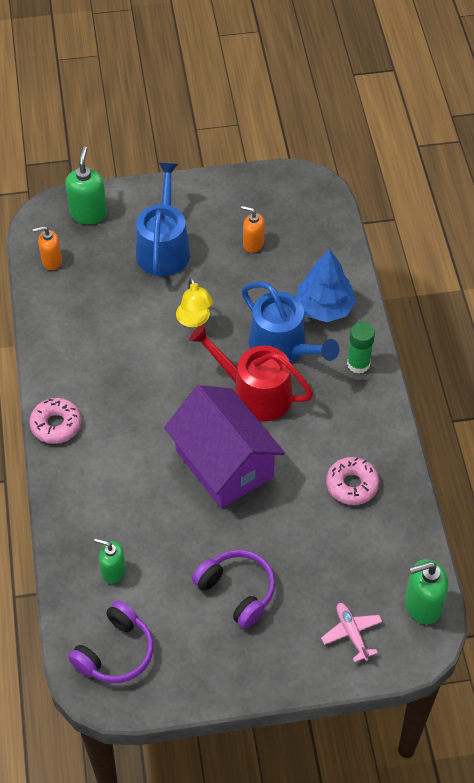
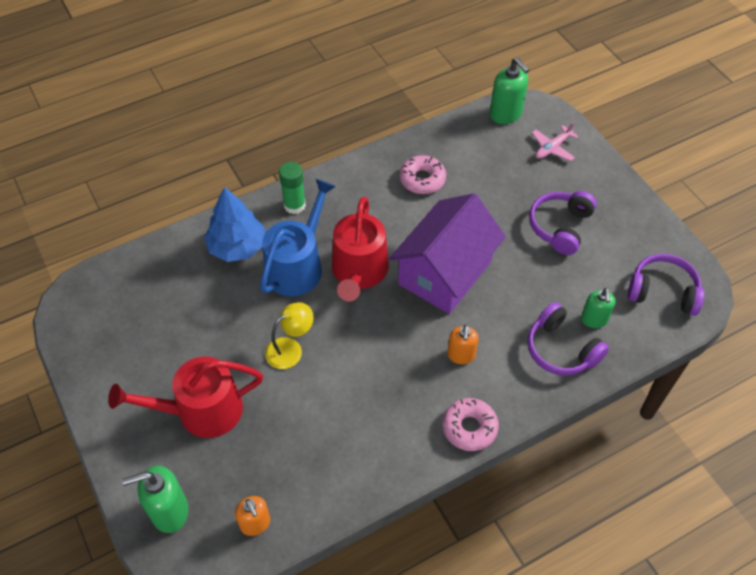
camera: 110 degrees left, 0 degrees up
blue watering can [136,163,190,276] -> red watering can [108,357,263,438]
orange soap dispenser [241,206,265,253] -> orange soap dispenser moved to [447,325,479,364]
none -> purple headphones [527,302,609,376]

